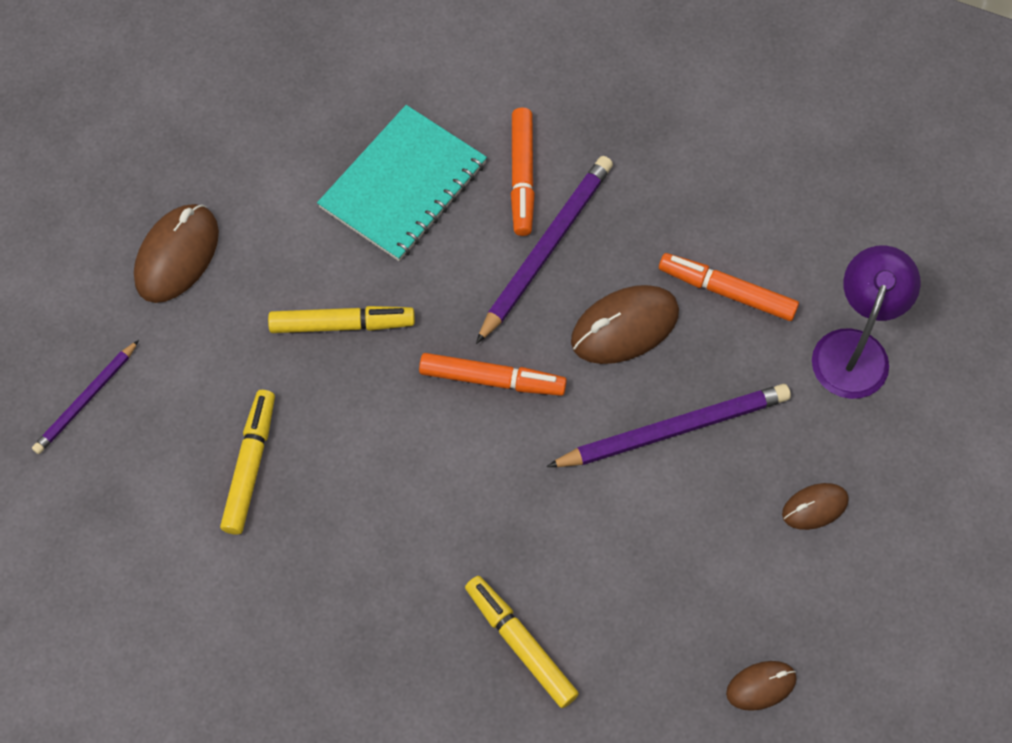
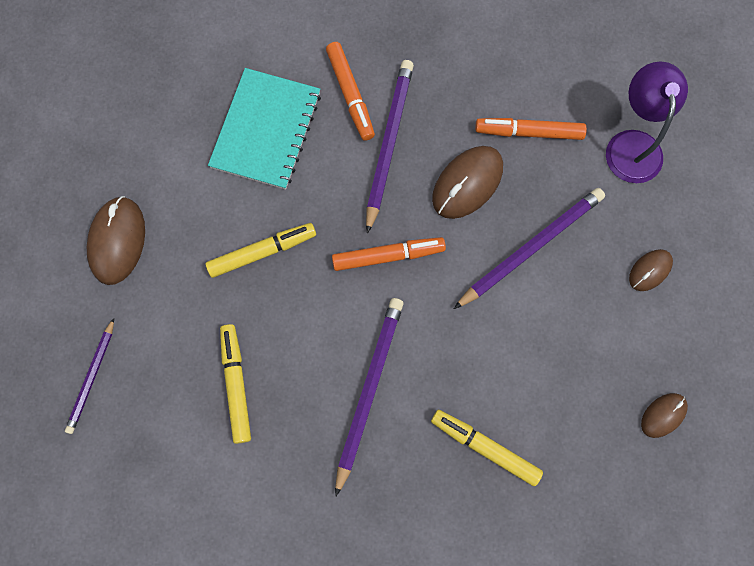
camera: 20 degrees left, 10 degrees up
none -> purple pencil [335,298,404,497]

